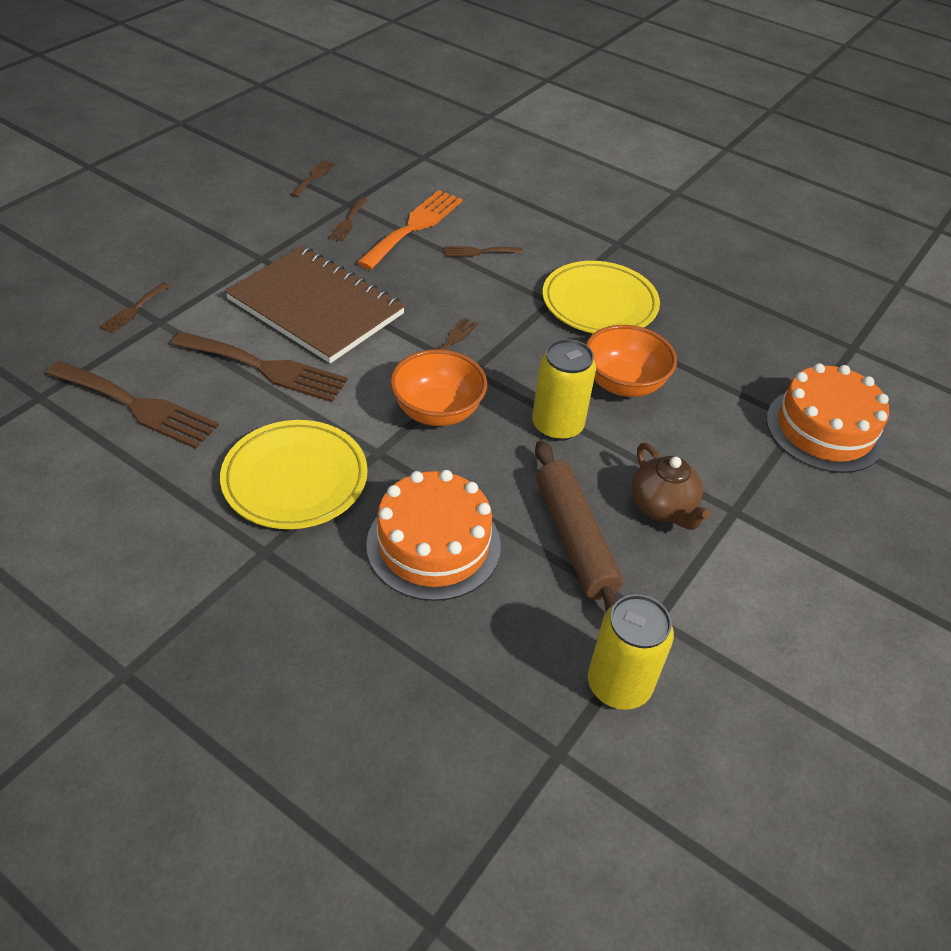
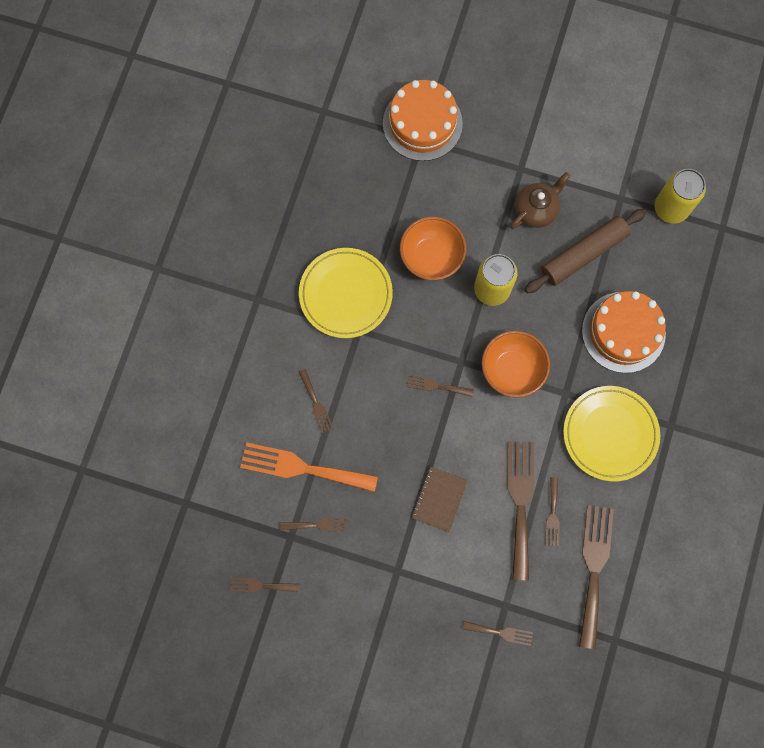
camera: 105 degrees left, 30 degrees up
brown notebook [225,246,405,363] -> brown notebook [412,467,468,532], size x0.47
none -> brown fork [545,477,560,547]

